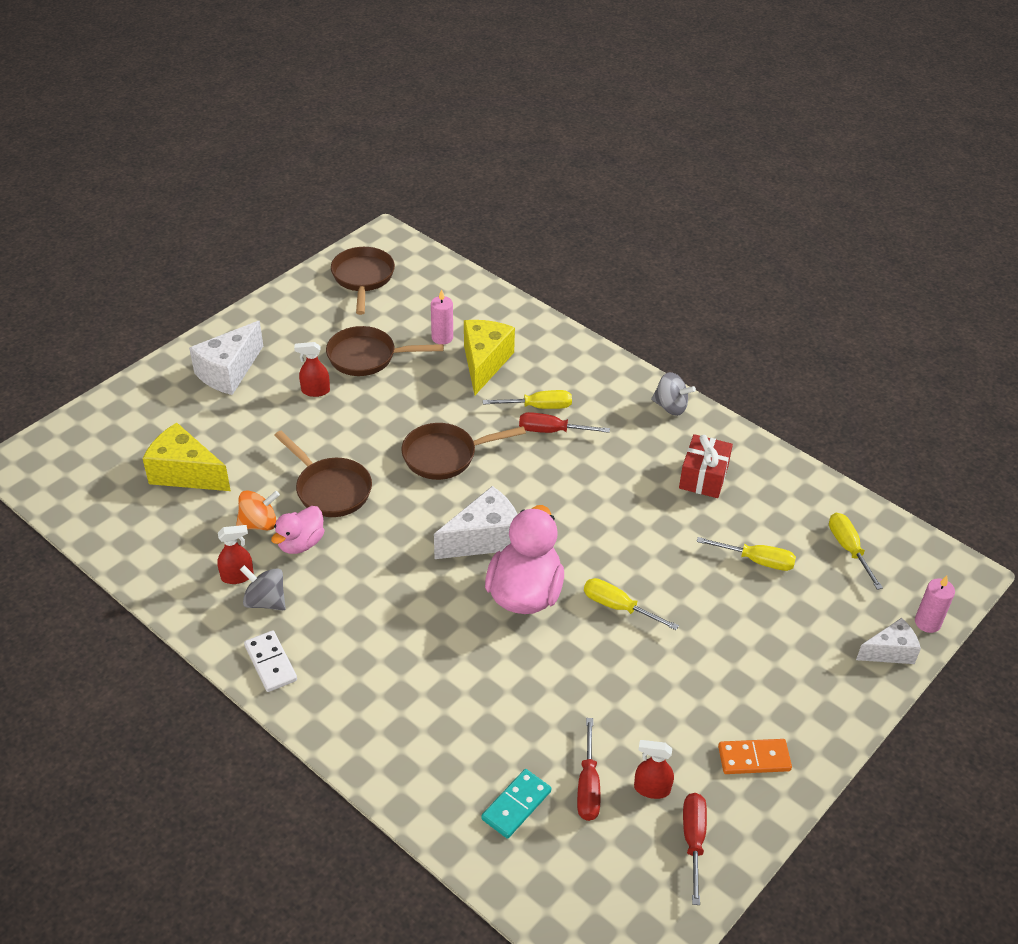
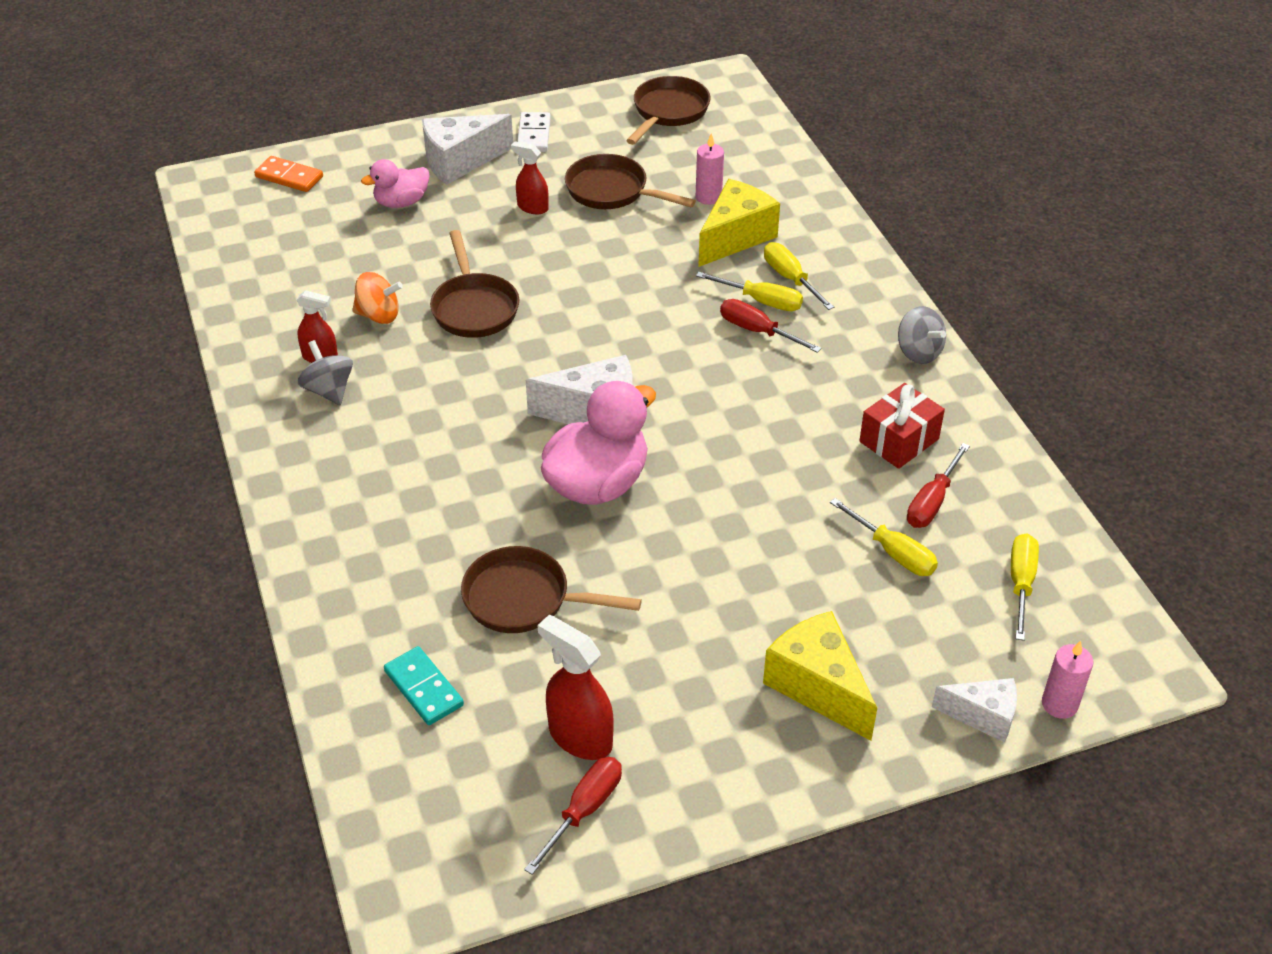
camera: 30 degrees right, 0 degrees up
yellow cheese [142,422,231,491] -> yellow cheese moved to [763,611,877,741]
white domino [244,630,297,692] -> white domino moved to [517,112,551,152]
pink duck [271,506,324,554] -> pink duck moved to [361,159,429,208]
brown pan [401,423,526,480] -> brown pan moved to [461,546,642,633]
turquoise domino [481,769,551,839] -> turquoise domino turned 75 degrees clockwise [384,646,464,725]
red screwdriver [577,718,600,821] -> red screwdriver moved to [907,443,970,528]
yellow screwdriver [584,578,679,630] -> yellow screwdriver moved to [764,242,834,310]
red spray bottle [634,740,674,799] -> red spray bottle [538,615,614,760], size x1.59
orange domino [718,739,792,774] -> orange domino moved to [254,156,323,192]

